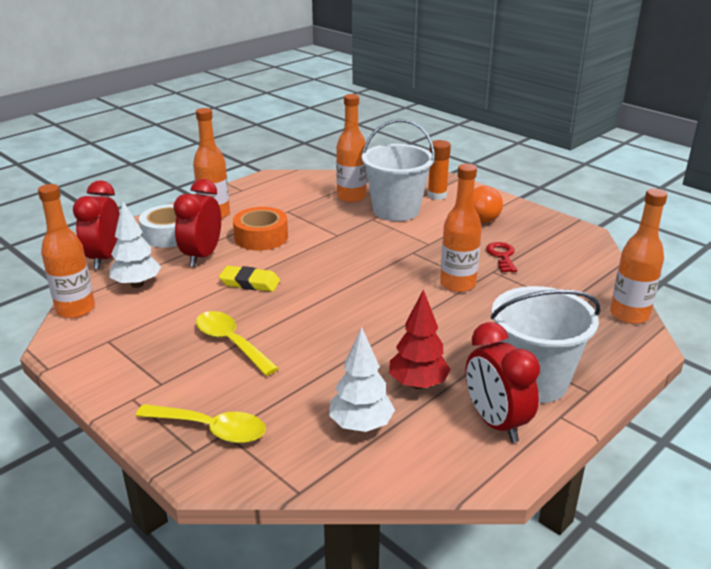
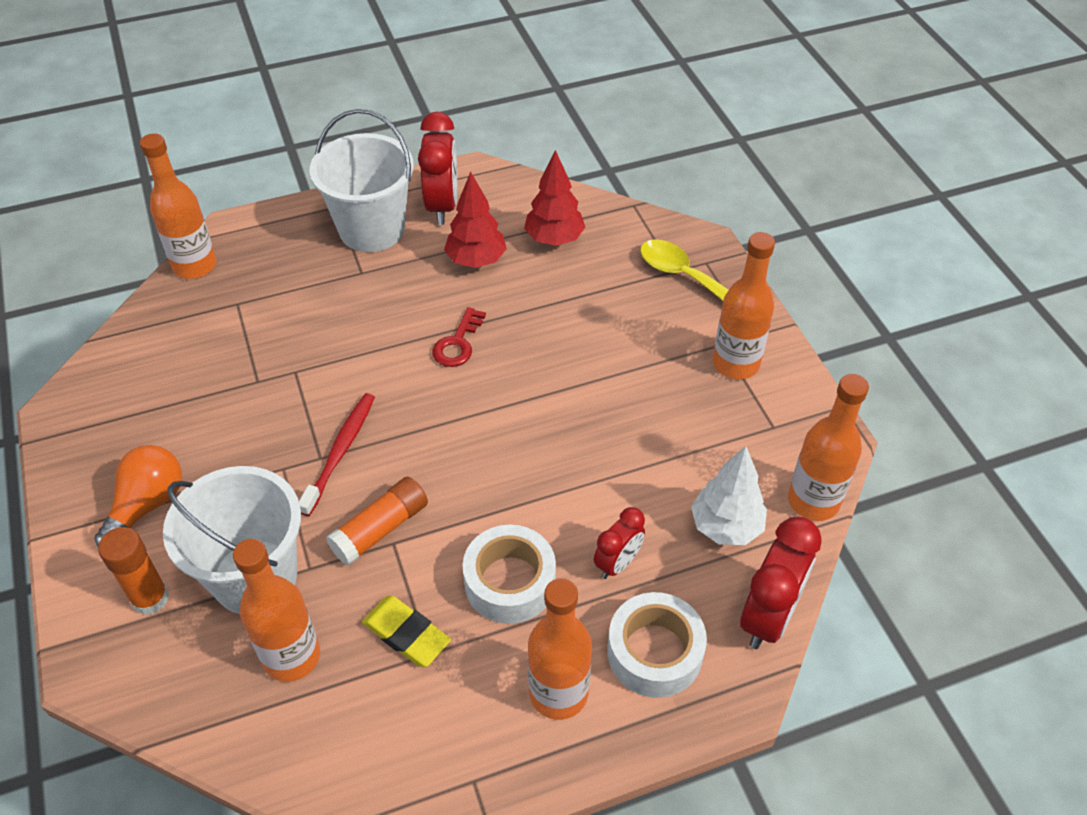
camera: 155 degrees left, 20 degrees up
red clock [173,179,221,267] -> red clock [594,507,645,579], size x0.60
yellow spoon [196,311,279,376] -> none
yellow eraser [219,266,280,292] -> yellow eraser moved to [362,596,451,667]
orange tape [233,207,288,251] -> white tape [463,525,556,624]
white tree [329,327,395,432] -> red tree [524,150,585,246]
orange bottle [440,164,482,292] -> orange bottle moved to [713,232,775,379]
red key [486,242,517,272] -> red key moved to [432,307,486,367]
none -> red toothbrush [299,393,375,516]
none -> orange glue stick [326,477,428,566]

